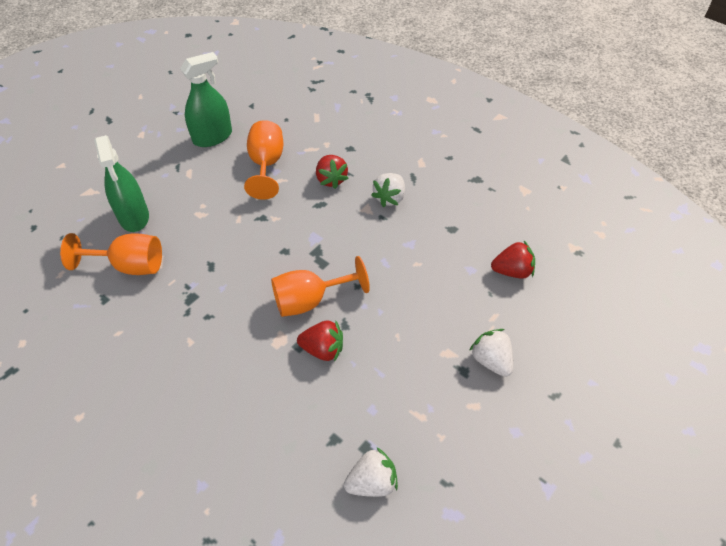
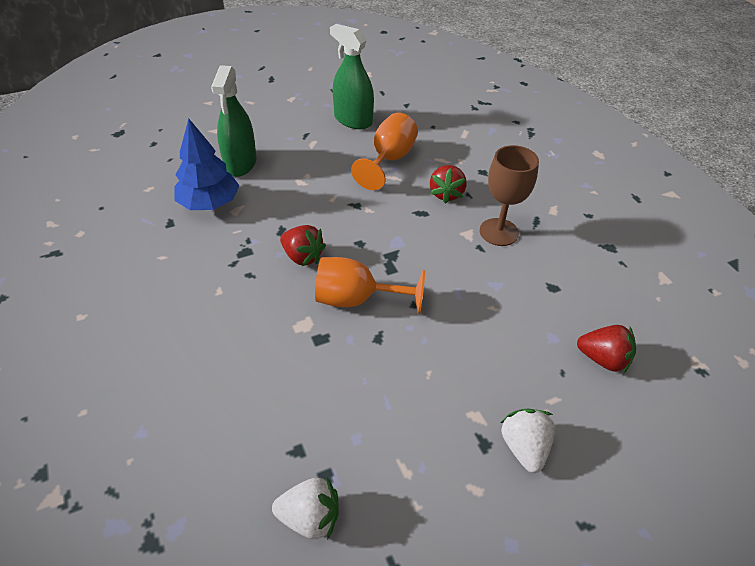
camera: 25 degrees right, 5 degrees down
orange goblet [60,233,162,275] -> blue tree [174,119,239,210]
green spray bottle [180,52,232,147] -> green spray bottle turned 135 degrees counterclockwise [330,24,374,129]
red strawberry [297,320,343,362] -> red strawberry moved to [280,225,326,266]
white strawberry [371,173,405,207] -> brown goblet [480,145,539,246]

